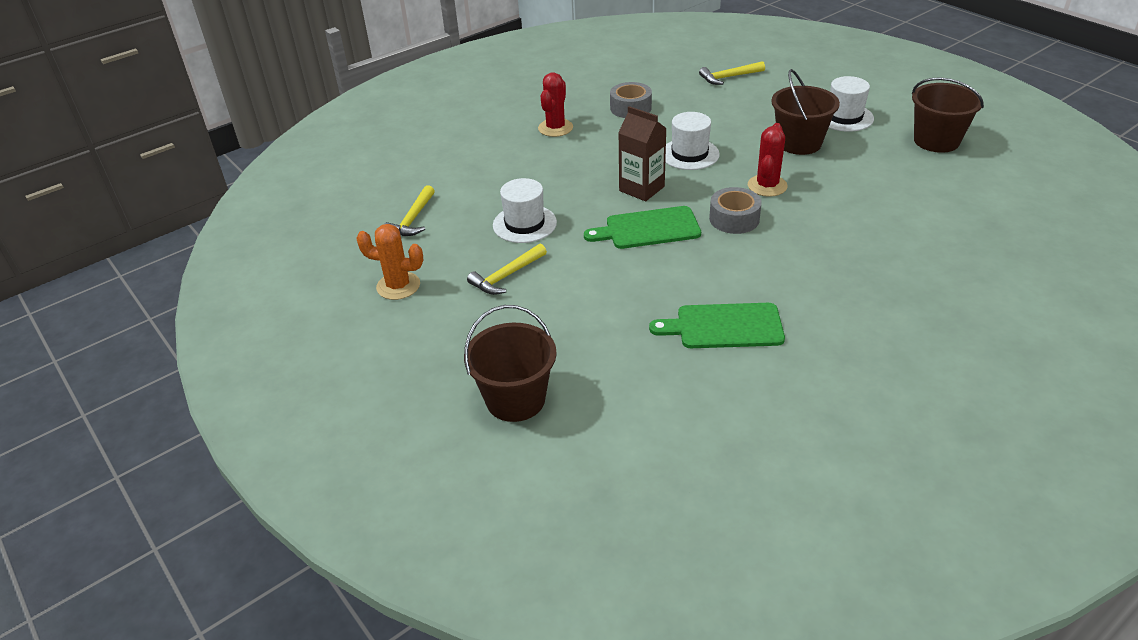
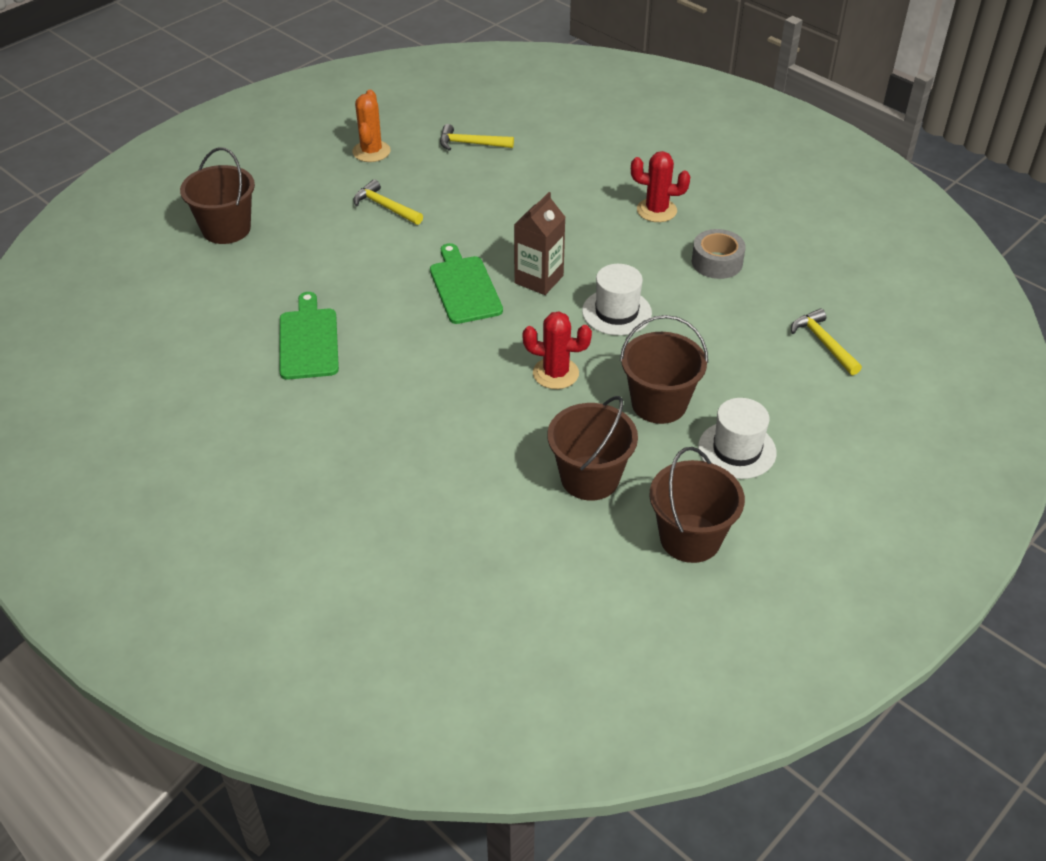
camera: 80 degrees right, 5 degrees up
white hat [493,178,557,243] -> none
grey tape [709,187,762,234] -> none
none -> brown bucket [547,396,638,501]

